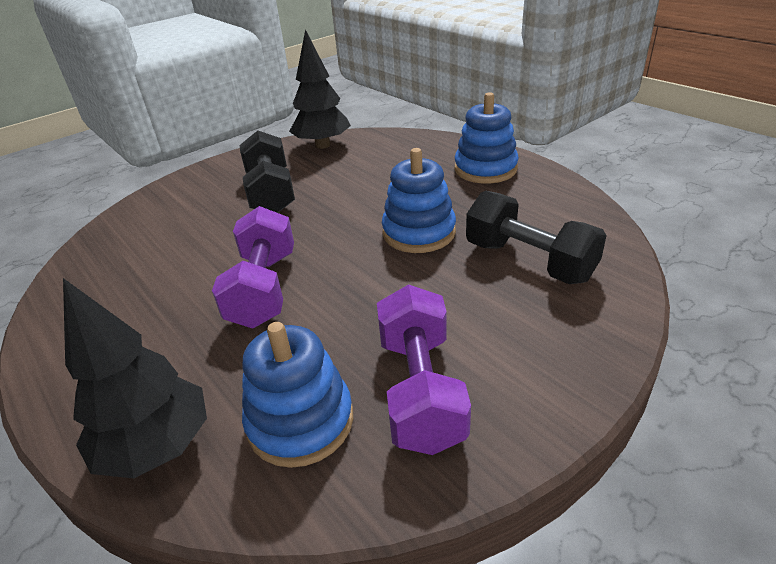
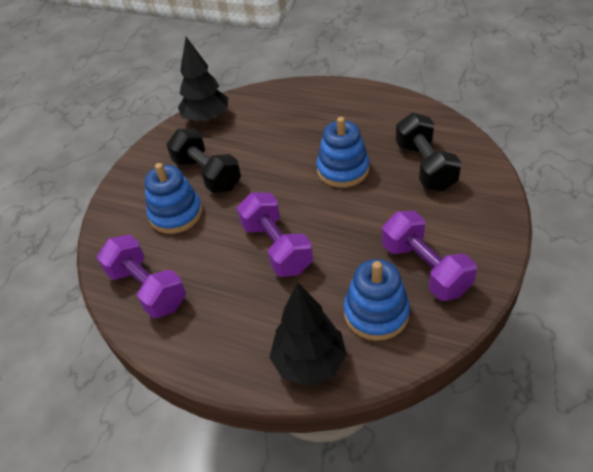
camera: 25 degrees left, 10 degrees up
blue stacking toy [455,92,519,184] -> blue stacking toy moved to [145,163,202,234]
black dumbbell [466,190,607,284] -> black dumbbell turned 60 degrees clockwise [396,113,461,191]
none -> purple dumbbell [97,234,186,318]

